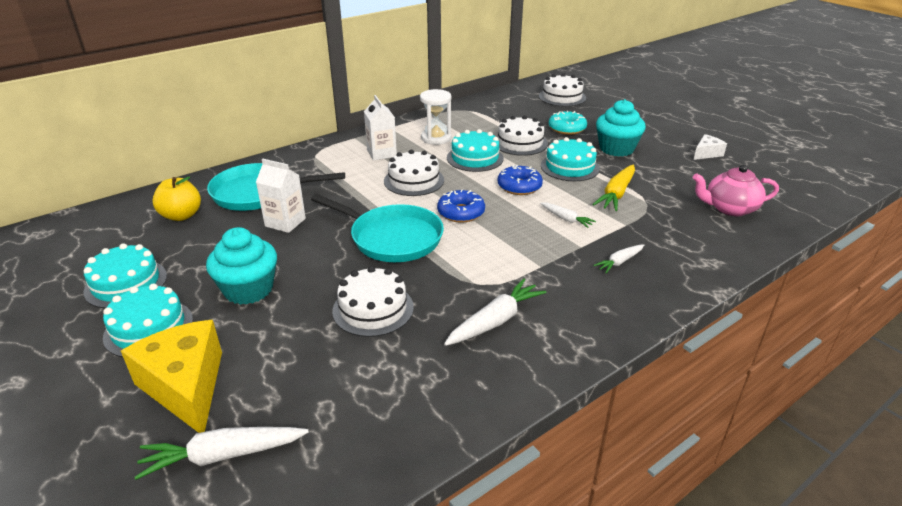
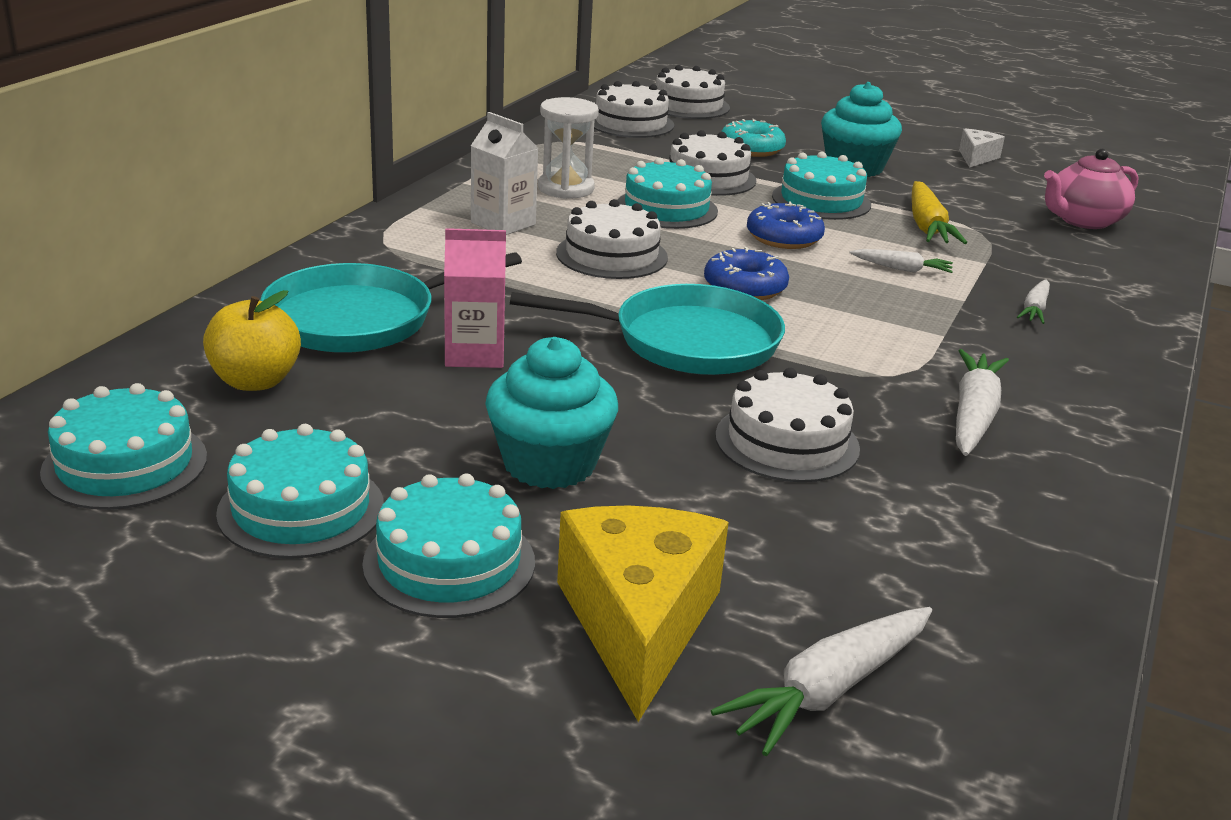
camera: 30 degrees left, 5 degrees down
yellow cheese [121,320,222,433] -> yellow cheese turned 60 degrees clockwise [557,505,729,722]
white carton [256,159,306,233] -> pink carton [444,228,506,368]
none -> turquoise cake [40,383,207,510]
none -> white cake [594,81,674,138]

